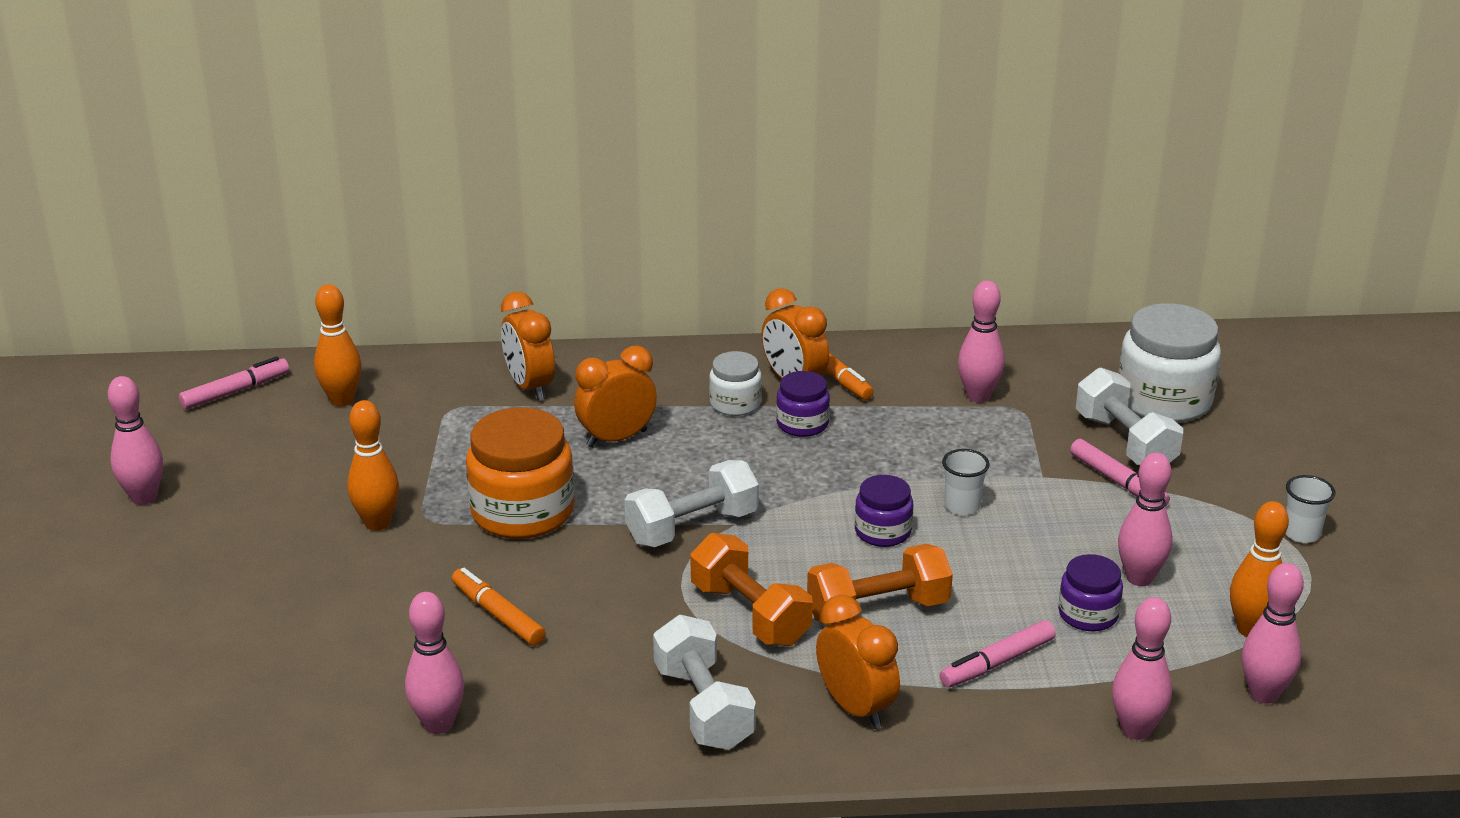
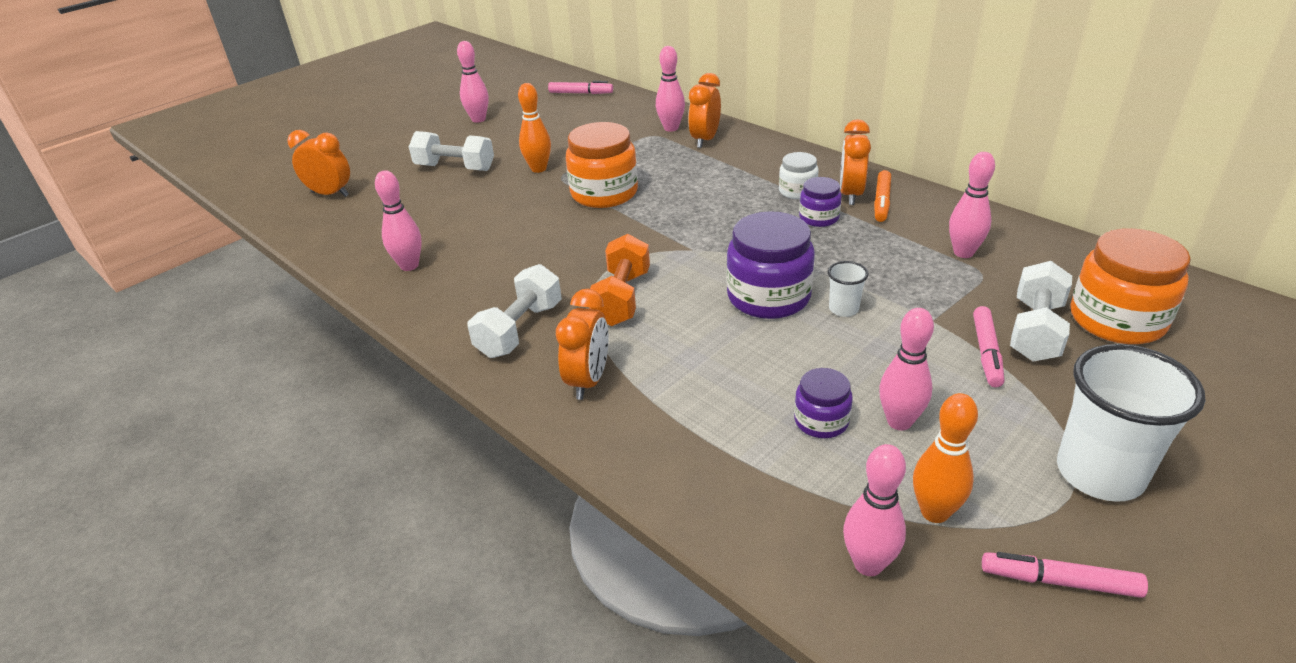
camera: 50 degrees right, 5 degrees up
orange bowling pin [314,284,362,406] -> none
orange marker [452,568,546,646] -> none
orange clock [574,345,657,448] -> orange clock moved to [287,130,350,197]
white dumbbell [624,460,759,547] -> white dumbbell moved to [409,131,494,171]
orange dumbbell [807,544,953,625] -> none
purple jar [855,475,913,547] -> purple jar [726,211,815,319], size x1.84
pink marker [939,620,1056,687] -> pink marker moved to [982,552,1148,598]
pink bowling pin [1112,597,1172,740] -> pink bowling pin moved to [656,46,685,132]
white jar [1118,303,1221,423] -> orange jar [1071,228,1191,344]
white cup [1285,475,1335,543] -> white cup [1057,344,1205,502], size x2.16

